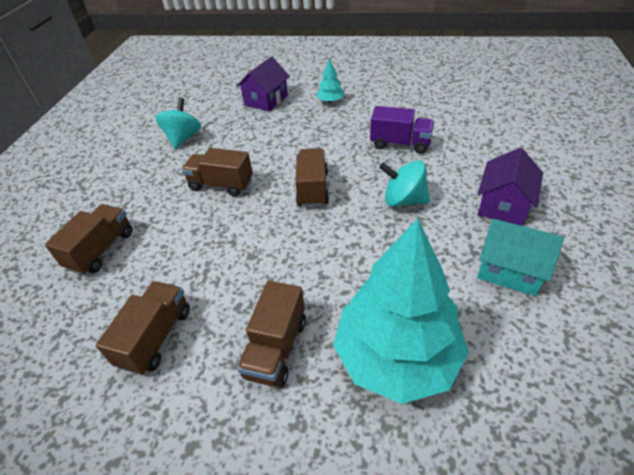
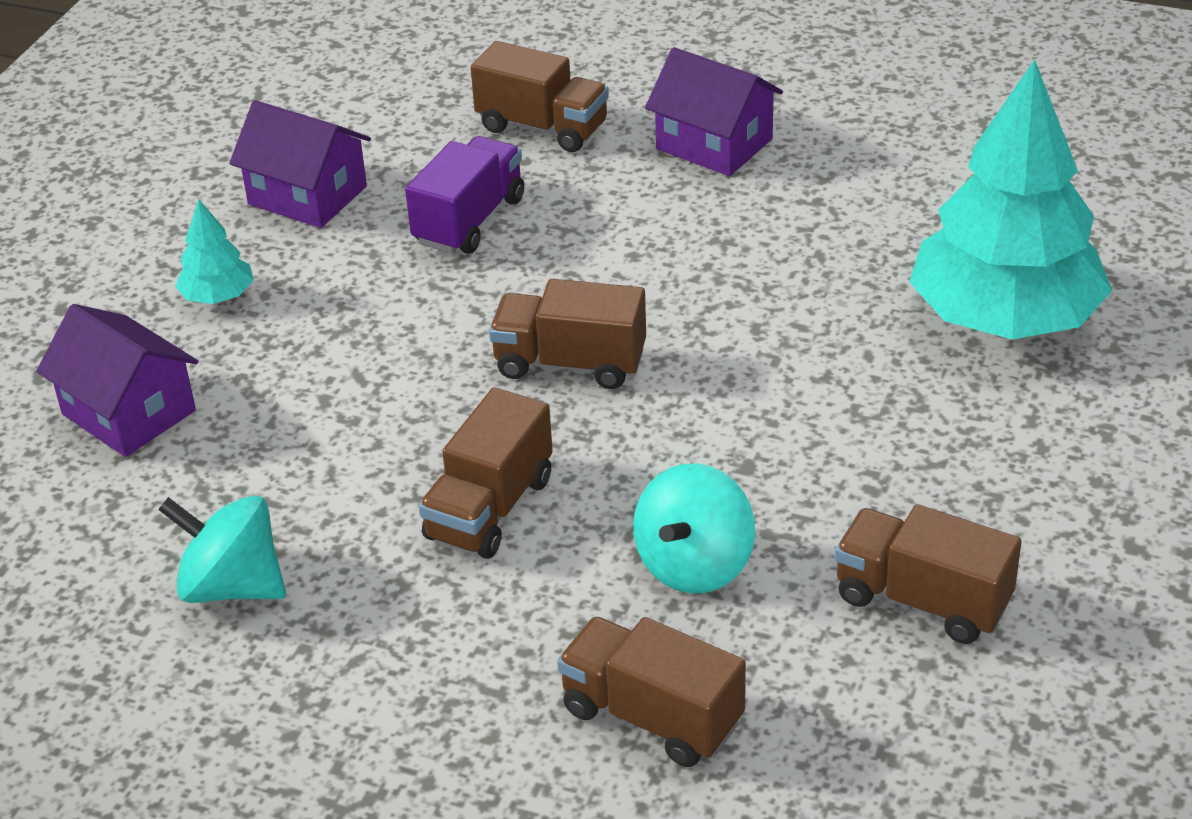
camera: 80 degrees left, 5 degrees down
brown truck [237,281,306,387] -> brown truck moved to [470,41,609,152]
turquoise spinning top [379,160,430,207] -> turquoise spinning top moved to [633,463,755,593]
turquoise house [477,219,564,296] -> none
none -> purple house [229,100,371,228]

